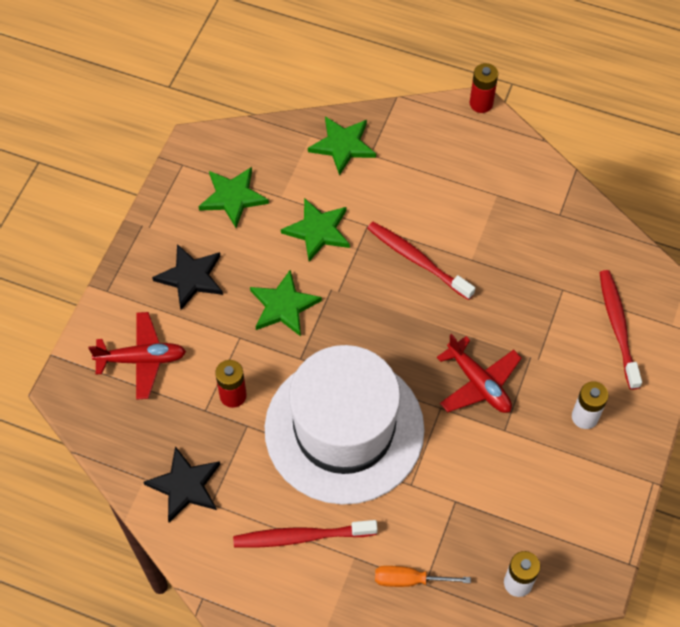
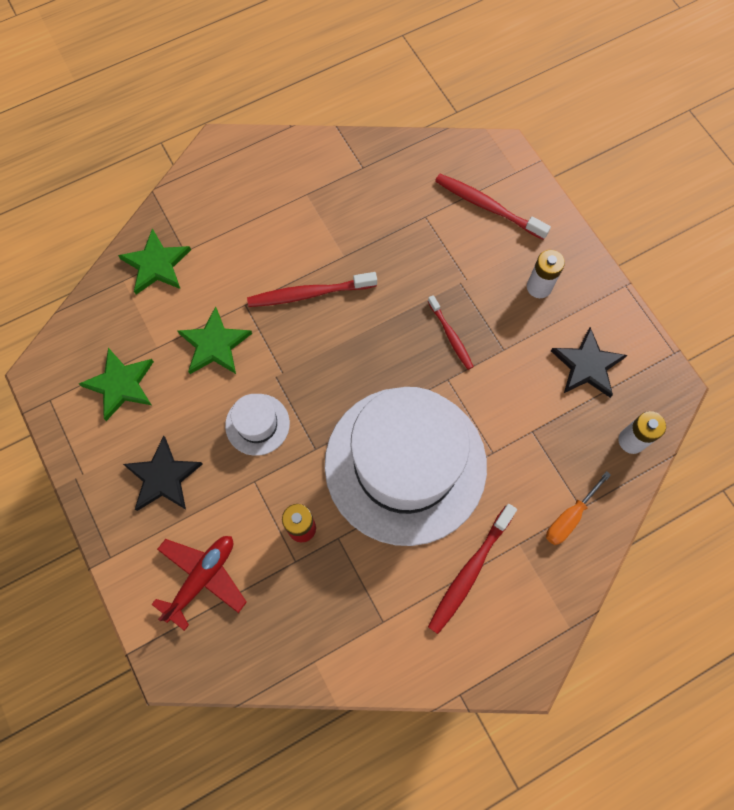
camera: 50 degrees left, 10 degrees up
black star [144,446,220,523] -> black star moved to [551,327,627,398]
green star [250,270,322,336] -> white hat [225,394,290,456]
red plane [437,334,522,413] -> red toothbrush [428,295,474,370]
red battery [470,63,498,113] -> none

